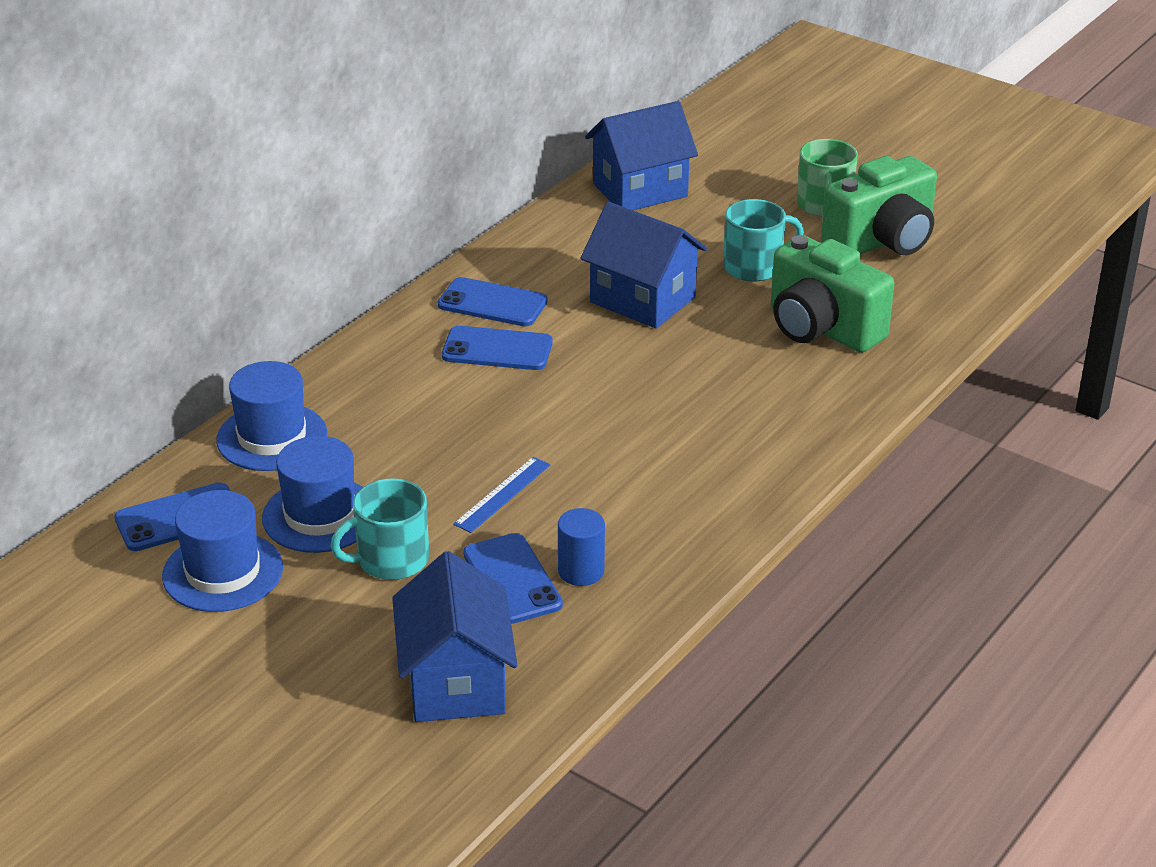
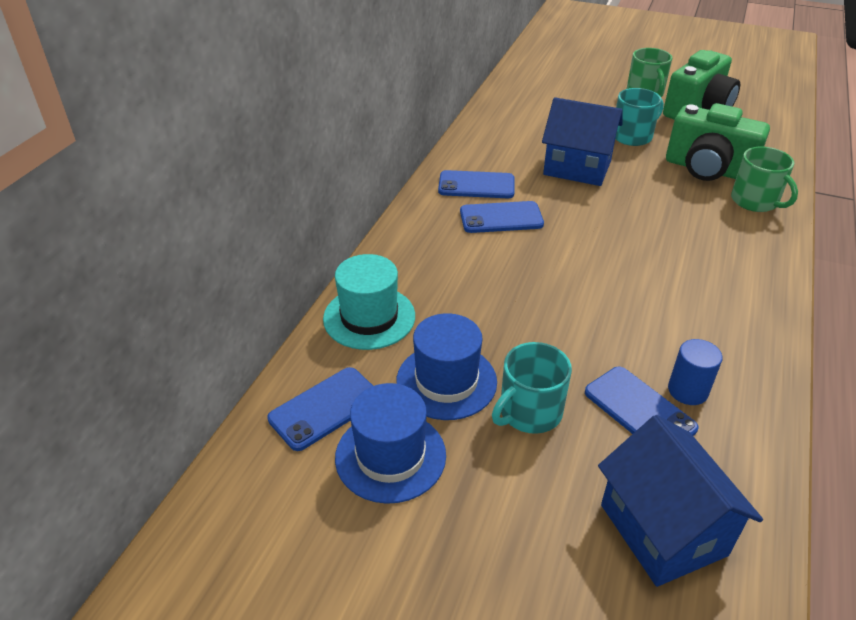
camera: 15 degrees left, 5 degrees up
blue hat [216,361,327,471] -> turquoise hat [323,254,415,350]
blue ruler [453,457,550,533] -> none
blue house [585,101,698,210] -> none
none -> green mug [731,147,798,212]

